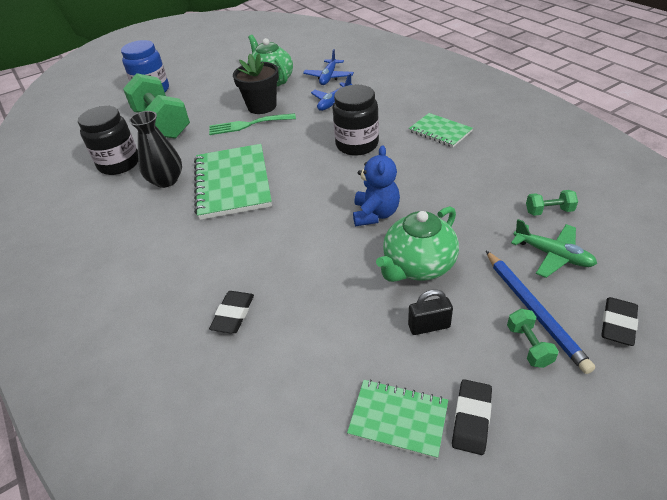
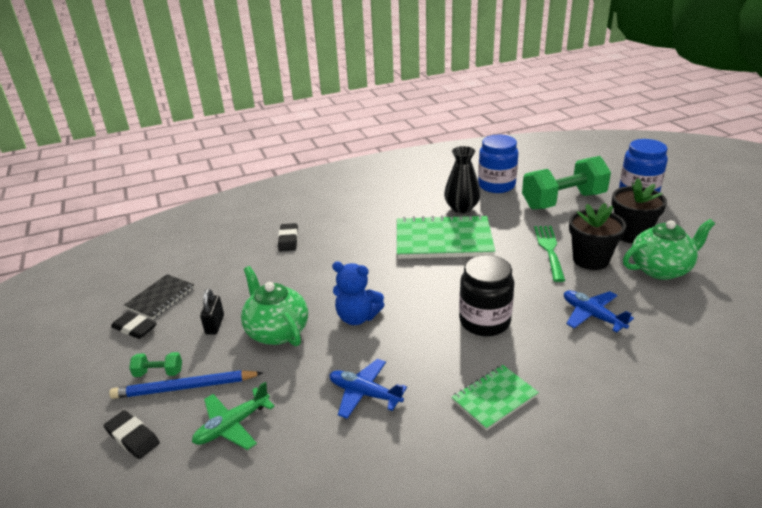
camera: 100 degrees right, 10 degrees down
black jar [78,106,138,175] -> blue jar [478,135,518,193]
black eraser [209,291,254,334] -> black eraser turned 60 degrees clockwise [278,223,298,252]
blue plane [303,49,354,85] -> blue plane moved to [329,359,407,419]
green notebook [347,379,448,459] -> black notebook [124,274,195,319]
green dumbbell [526,190,578,216] -> none
none -> black flower pot [611,178,667,243]

